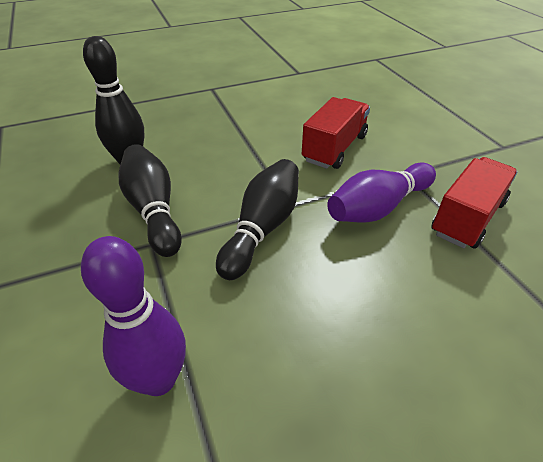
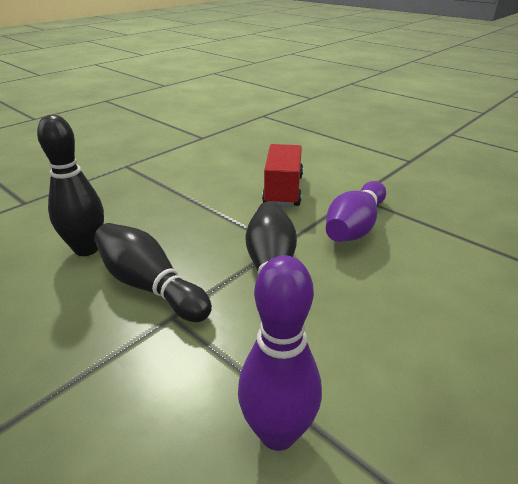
camera: 25 degrees left, 10 degrees down
red truck [431,157,518,249] -> none

